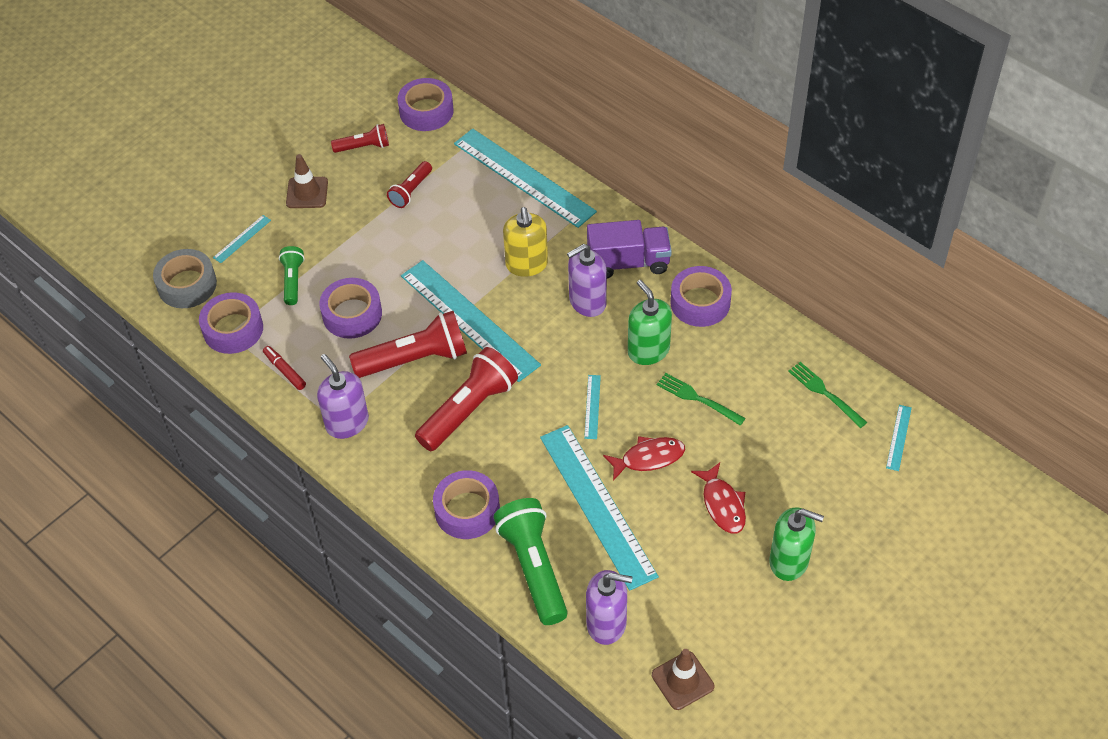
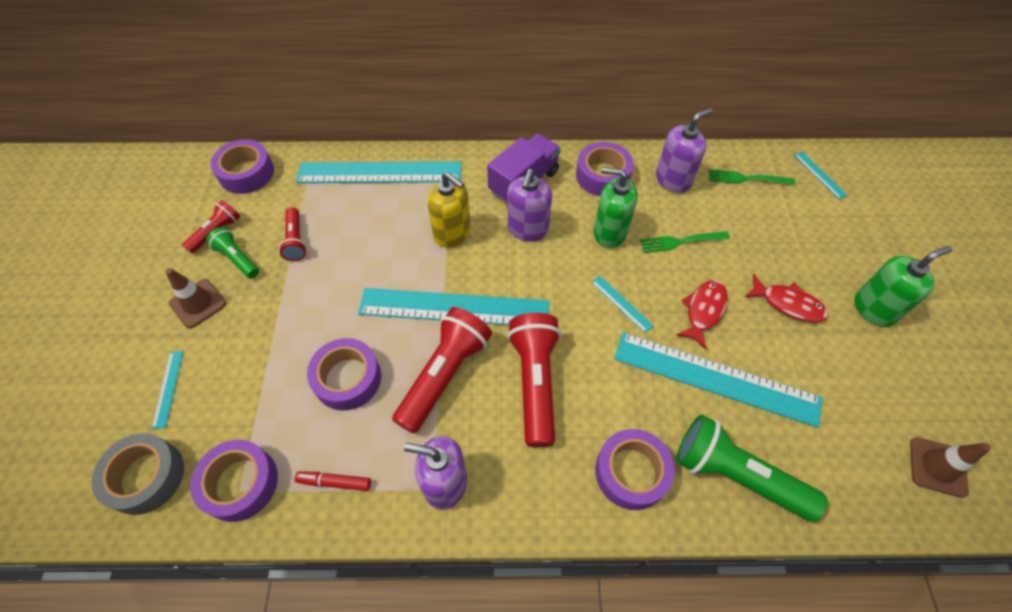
camera: 45 degrees left, 5 degrees up
green flashlight [279,246,305,305] -> green flashlight moved to [206,227,259,278]
purple soap dispenser [586,570,633,645] -> purple soap dispenser moved to [656,108,712,193]

